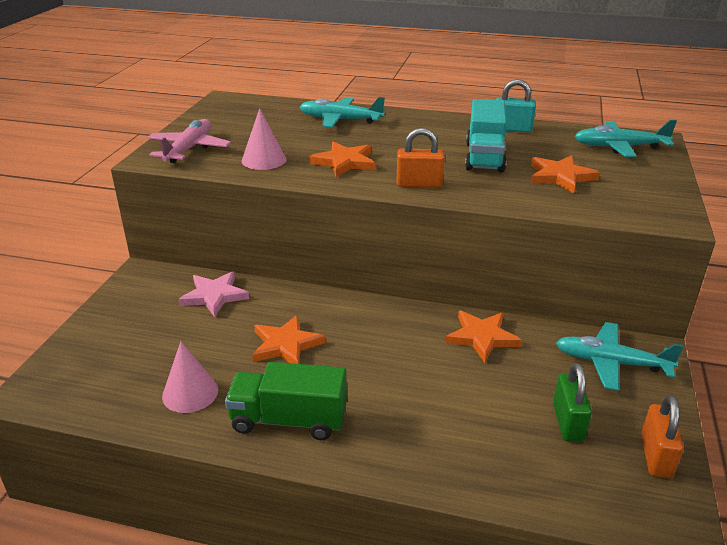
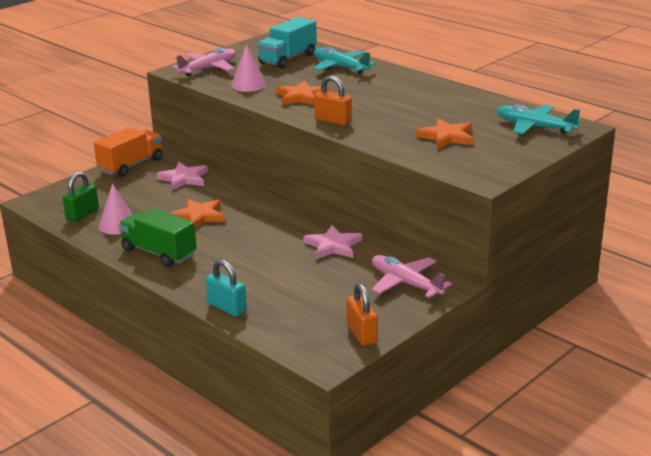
camera: 30 degrees right, 5 degrees down
orange star [445,311,522,363] -> pink star [303,225,362,259]
turquoise truck [465,99,507,172] -> turquoise truck moved to [257,17,317,68]
turquoise padlock [496,79,536,133] -> turquoise padlock moved to [206,259,247,317]
green padlock [553,363,592,442] -> green padlock moved to [62,171,99,222]
turquoise plane [556,322,684,391] -> pink plane [372,255,452,298]
orange padlock [641,395,684,478] -> orange padlock turned 60 degrees counterclockwise [346,283,378,346]
none -> orange truck [94,127,163,177]

